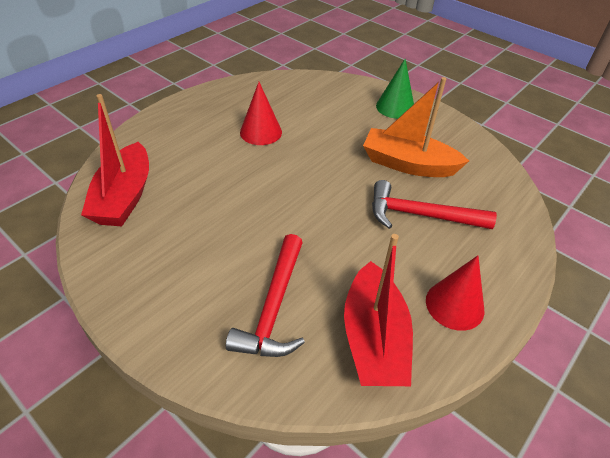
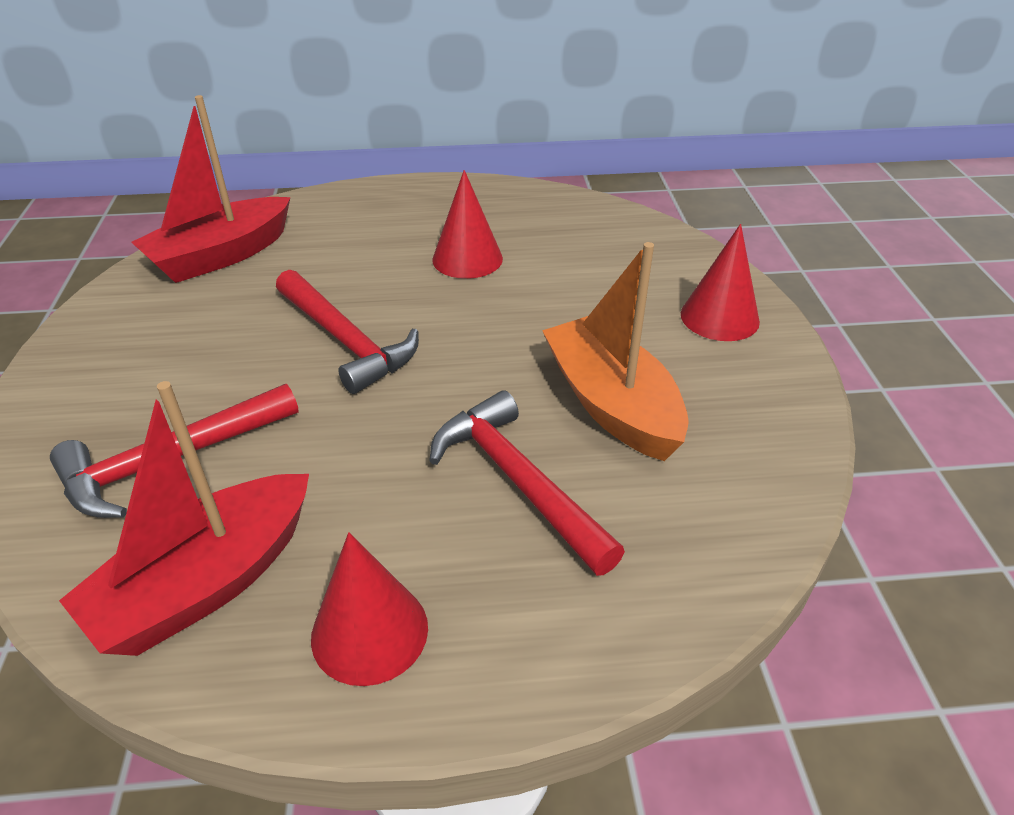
camera: 45 degrees right, 5 degrees down
green cone [376,59,414,119] -> red cone [681,224,760,341]
none -> red hammer [276,270,419,394]

